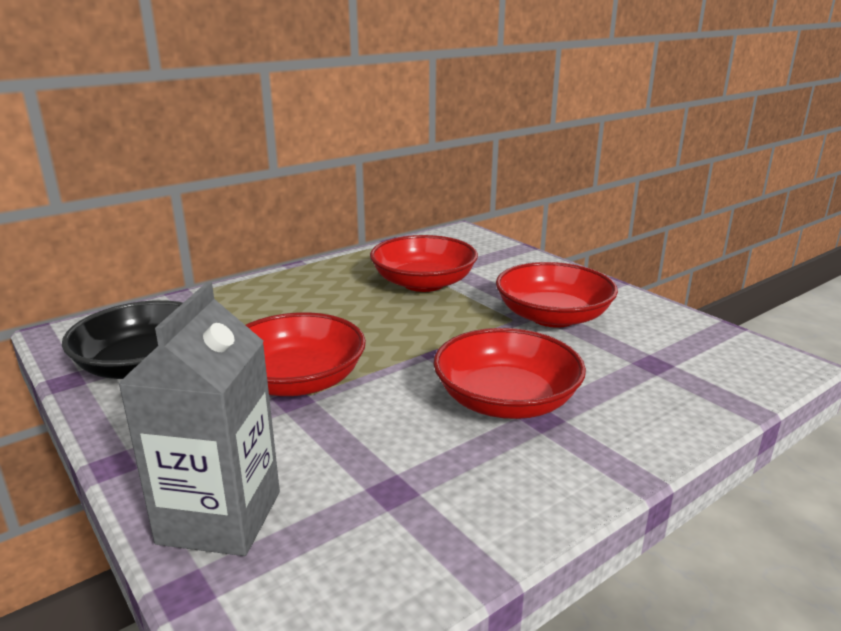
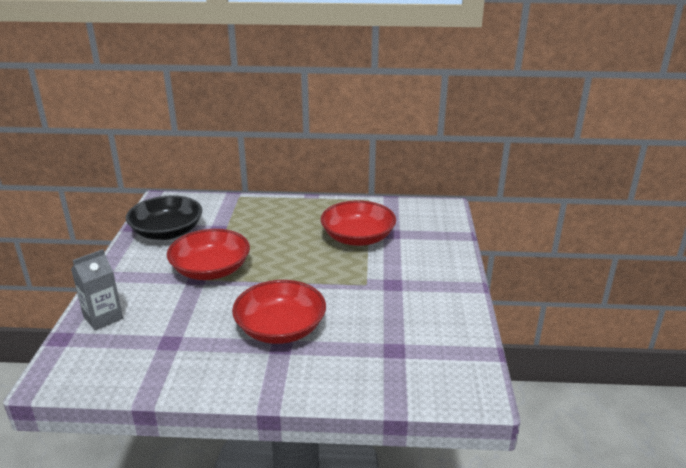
camera: 40 degrees right, 5 degrees up
grey carton [118,282,280,556] -> grey carton [71,249,123,331], size x0.66
red bowl [496,262,618,328] -> none

